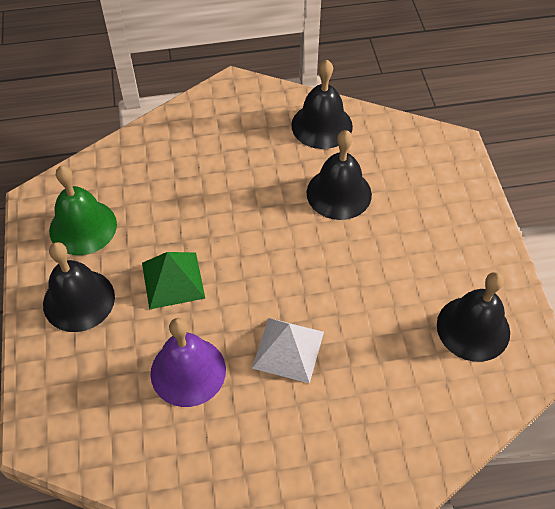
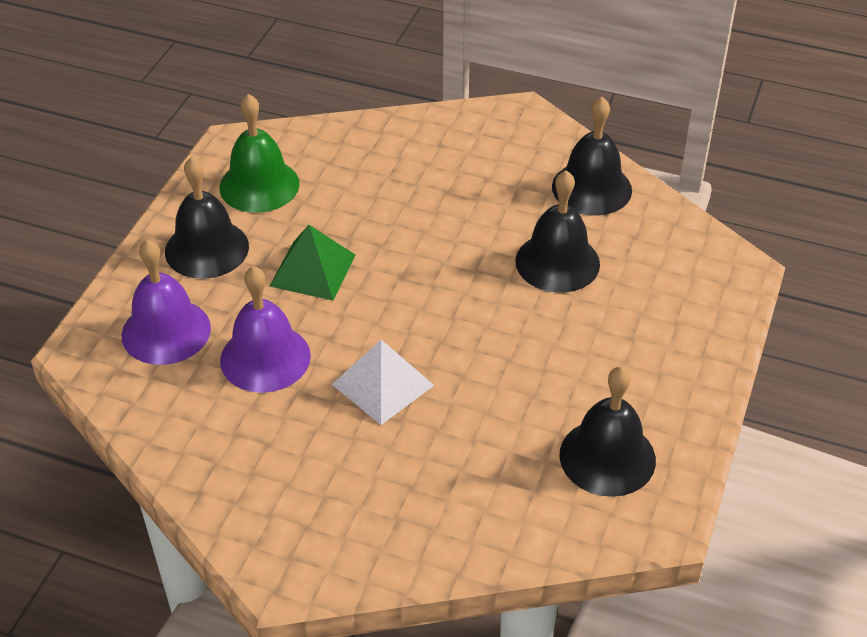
camera: 30 degrees right, 10 degrees down
none -> purple bell [122,239,211,365]

